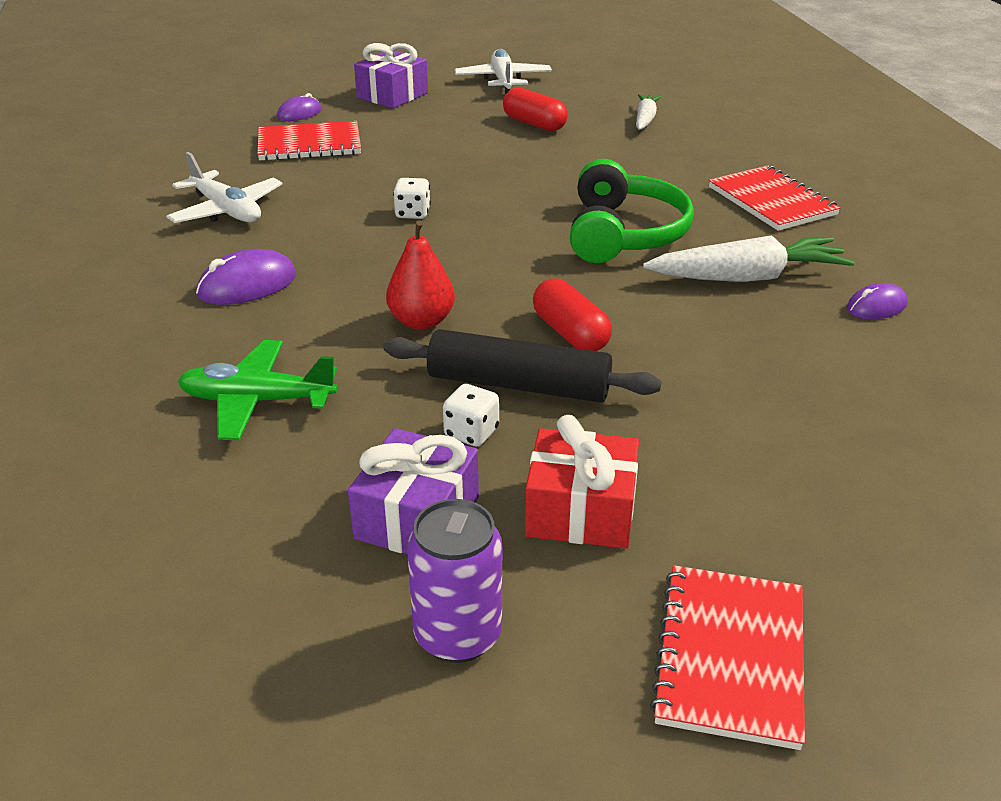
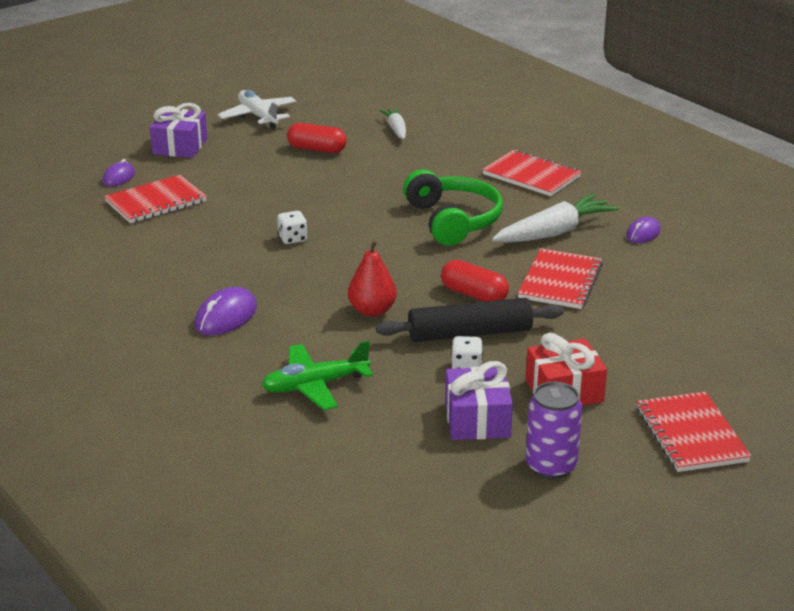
camera: 25 degrees left, 5 degrees down
white plane [166,152,283,223] -> none
none -> red notebook [518,249,603,309]

